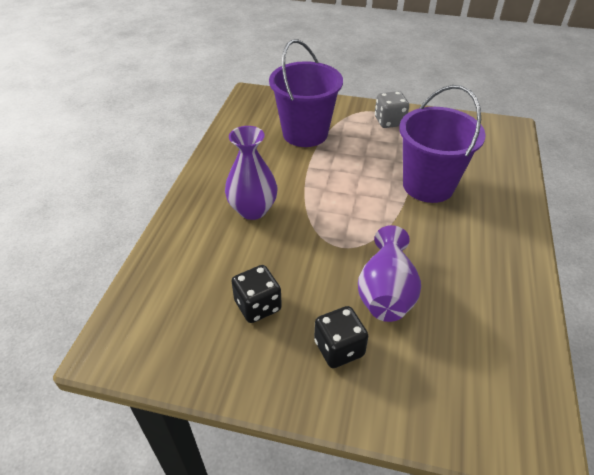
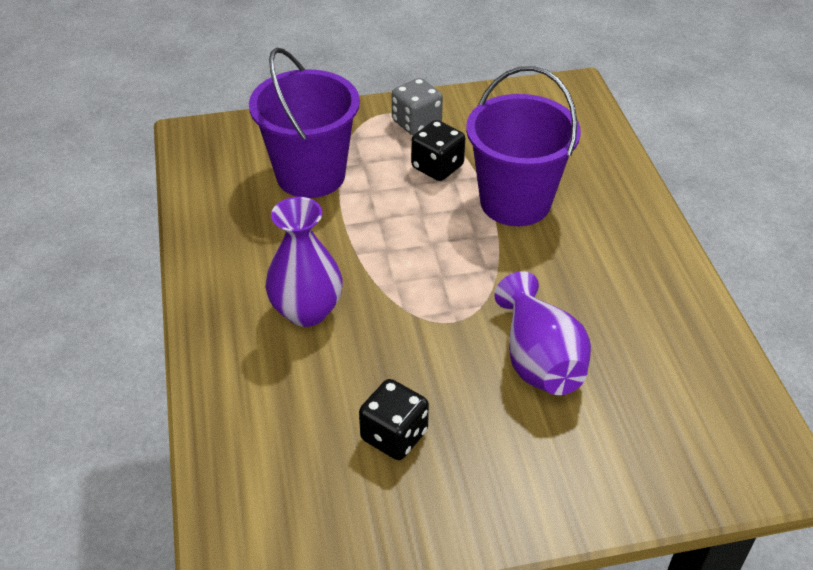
camera: 25 degrees left, 0 degrees up
black dice [314,306,368,368] -> black dice moved to [411,120,465,181]

